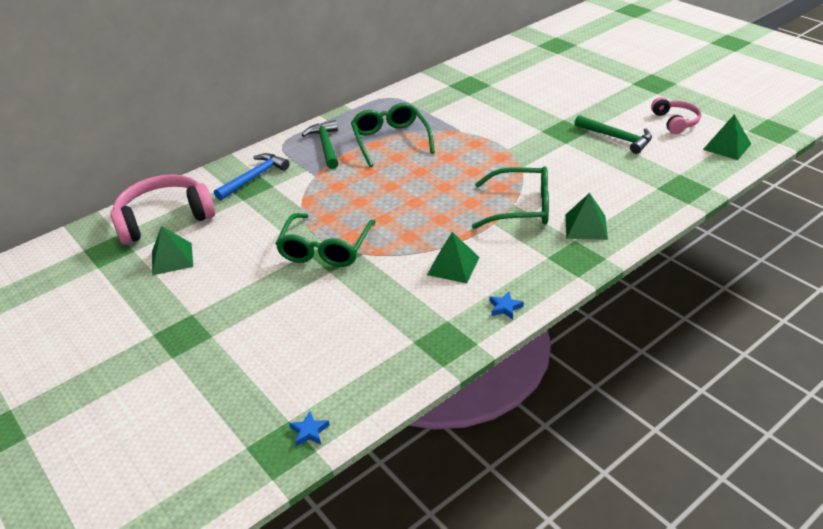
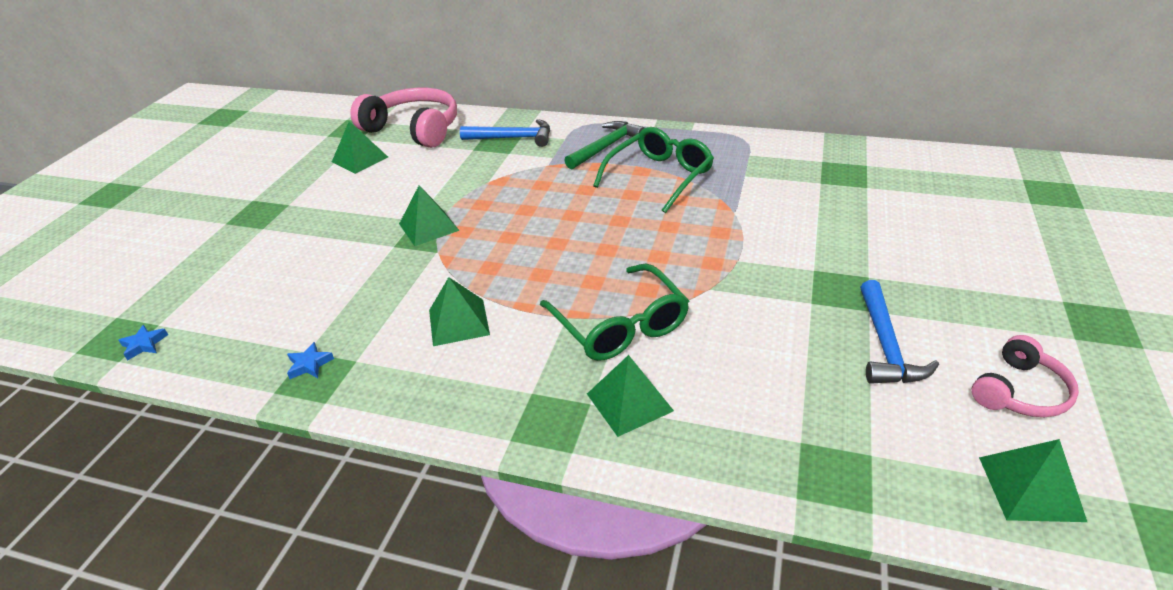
camera: 55 degrees right, 0 degrees up
green glasses [275,213,376,267] -> green pyramid [399,185,459,246]
blue star [490,292,524,319] -> blue star moved to [287,342,334,379]
green hammer [574,115,652,154] -> blue hammer [860,280,939,384]

